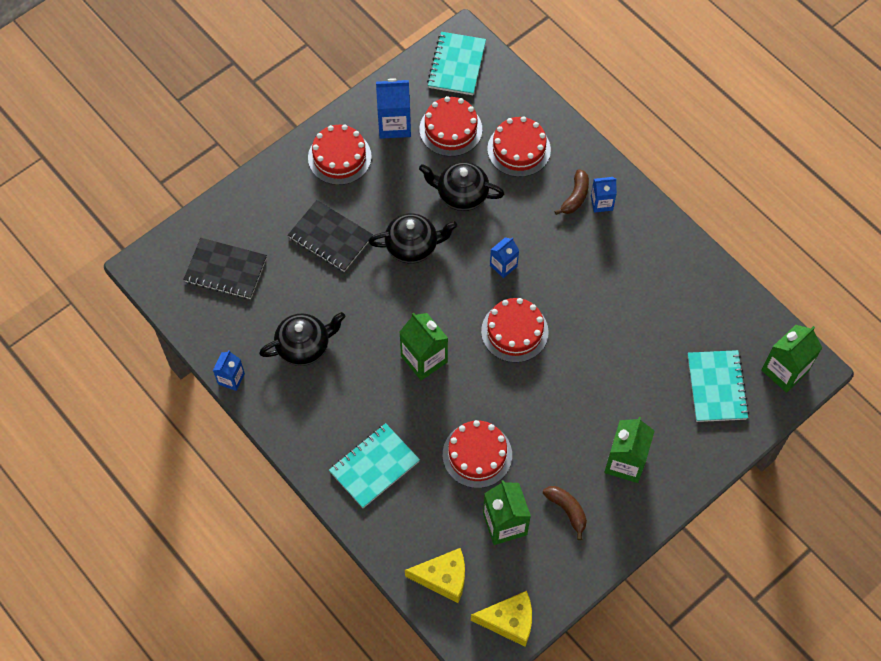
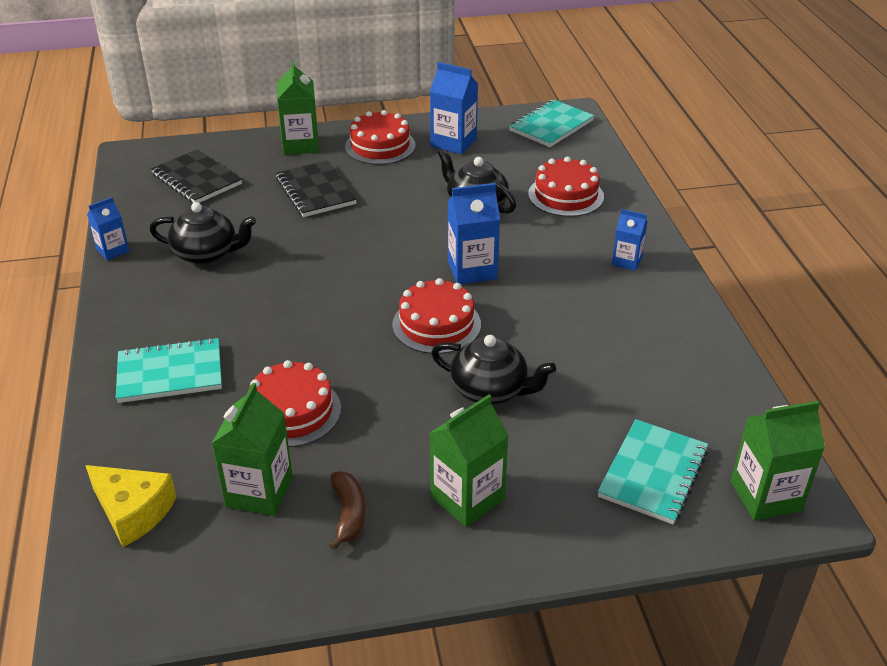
camera: 30 degrees right, 25 degrees down
black teapot [368,213,457,263] -> black teapot moved to [431,335,556,405]
green carton [399,312,448,381] -> green carton moved to [277,60,319,155]
red cake [419,96,482,157] -> none
yellow cheese [471,591,532,647] -> none
blue carton [490,237,519,278] -> blue carton [448,183,500,284], size x1.65
brown banana [555,169,589,215] -> none

